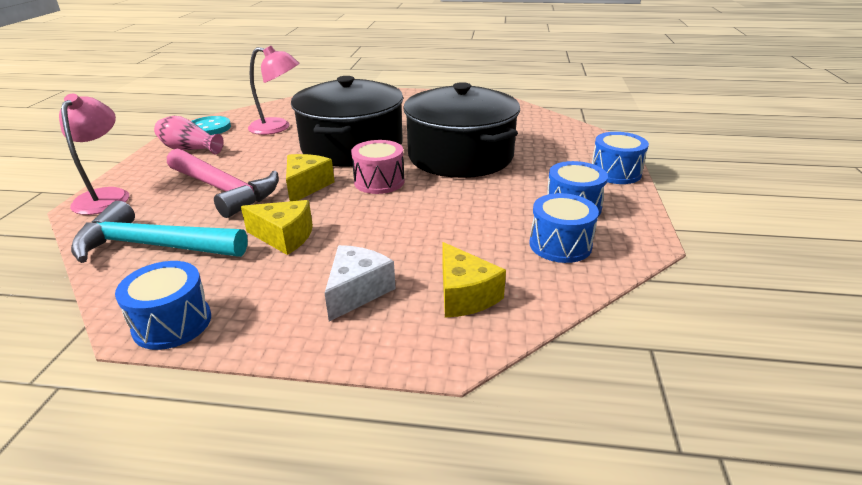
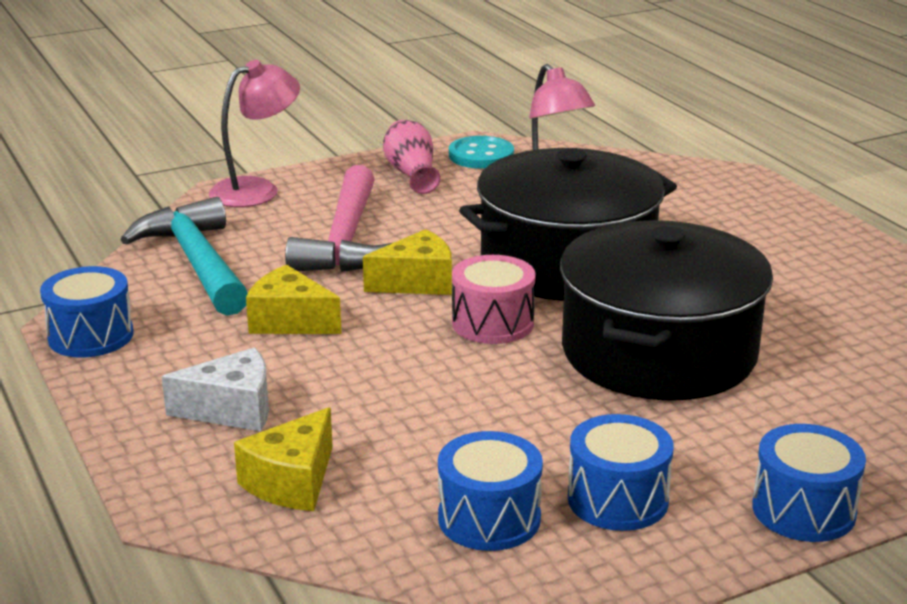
camera: 55 degrees right, 5 degrees down
yellow cheese [241,200,313,255] -> yellow cheese turned 135 degrees clockwise [246,265,342,334]

